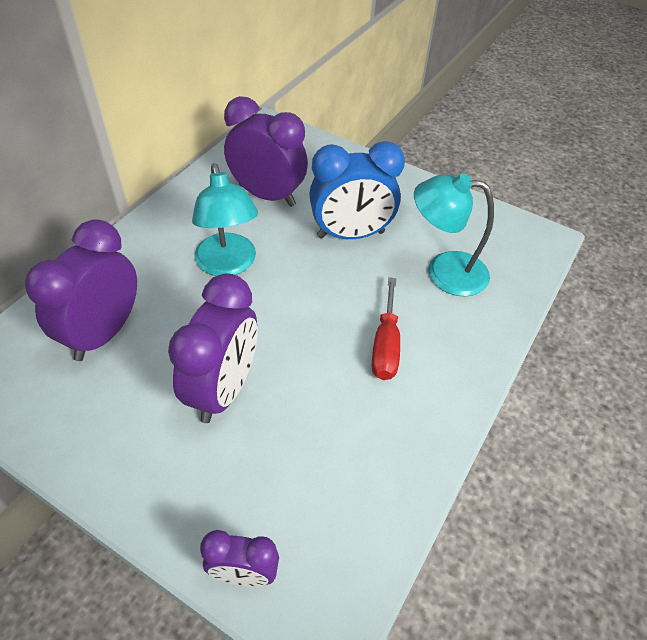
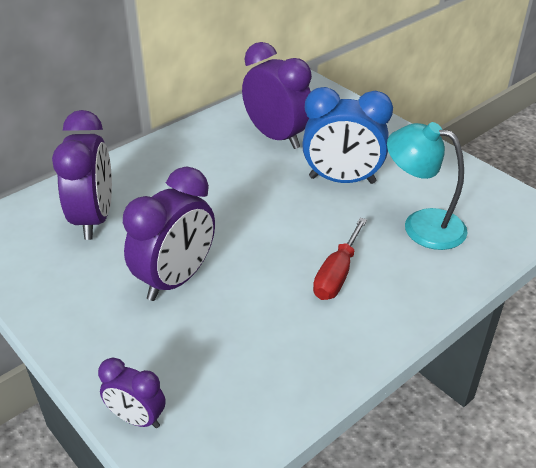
camera: 20 degrees right, 10 degrees down
purple clock [25,219,137,361] -> purple clock turned 135 degrees clockwise [52,110,112,240]
turquoise lamp [192,163,258,276] -> none

